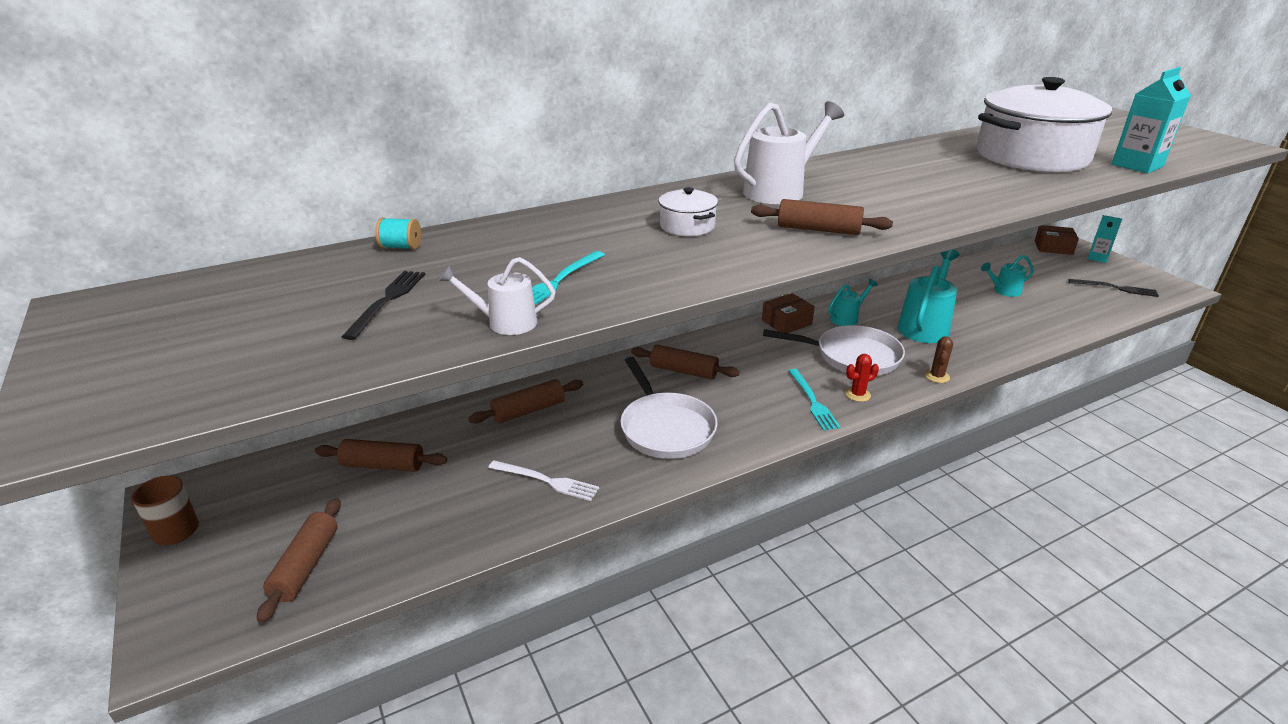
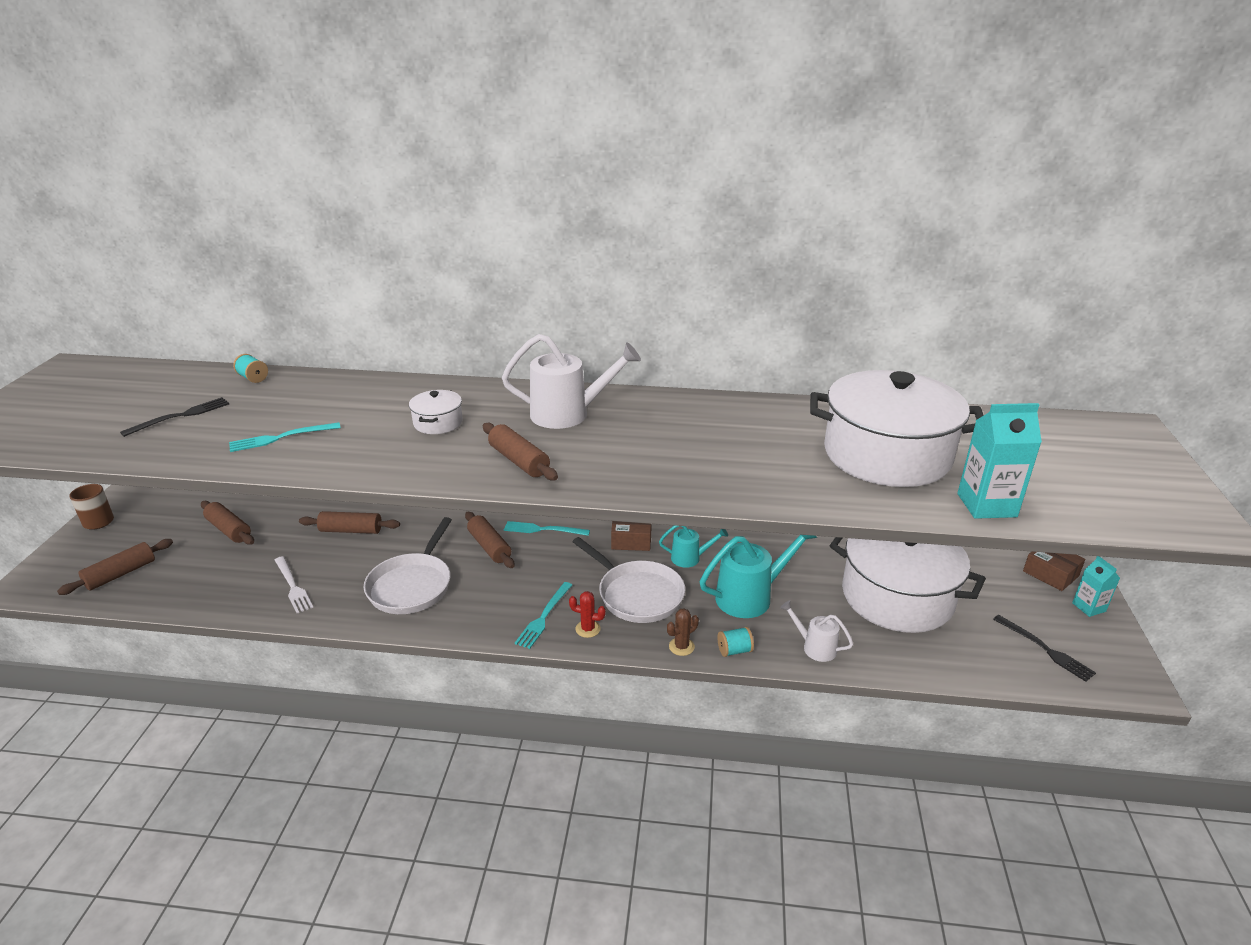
camera: 35 degrees right, 0 degrees up
white watering can [439,257,555,335] -> white watering can moved to [780,600,853,662]
turquoise watering can [981,255,1034,297] -> white pot [830,537,986,633]
none -> turquoise fork [504,521,590,536]
none -> turquoise spool [717,627,754,657]

